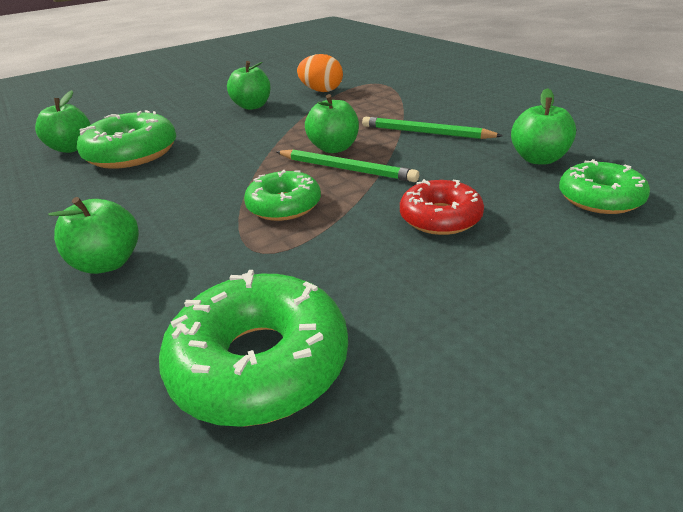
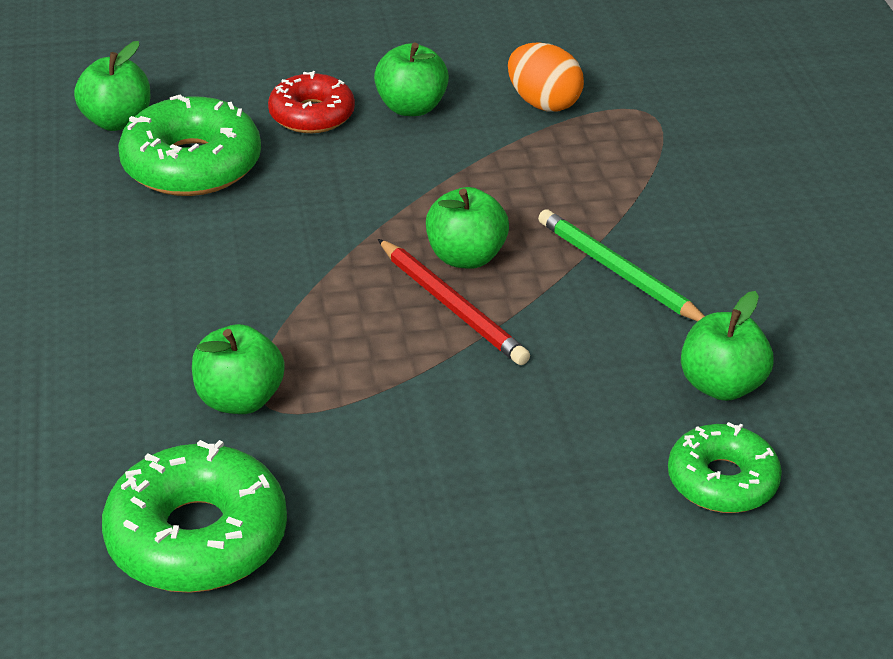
camera: 20 degrees right, 5 degrees up
green apple [48,197,139,274] -> green apple moved to [192,324,285,414]
green donut [244,170,321,221] -> none
green pencil [277,149,419,182] -> red pencil [378,239,530,365]
red donut [400,179,484,235] -> red donut moved to [268,71,355,133]

